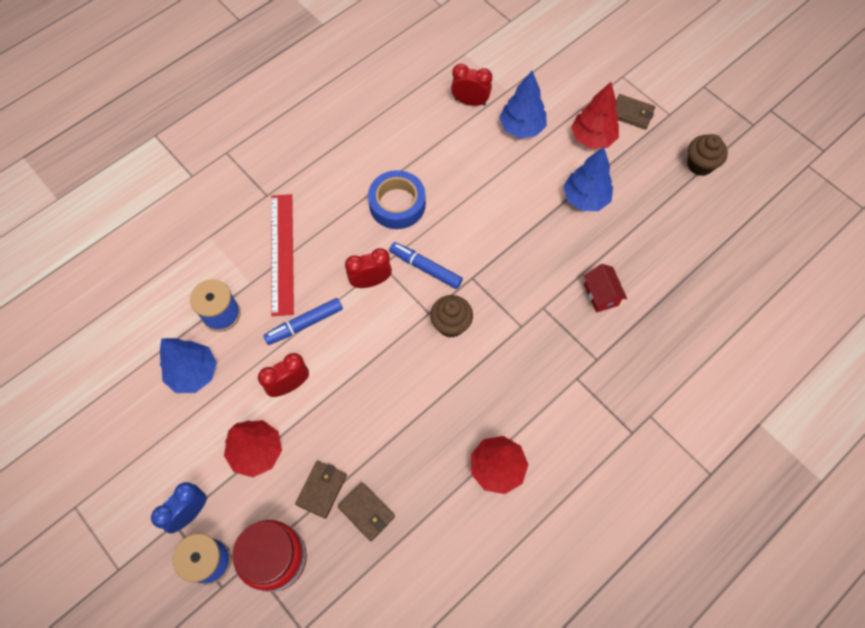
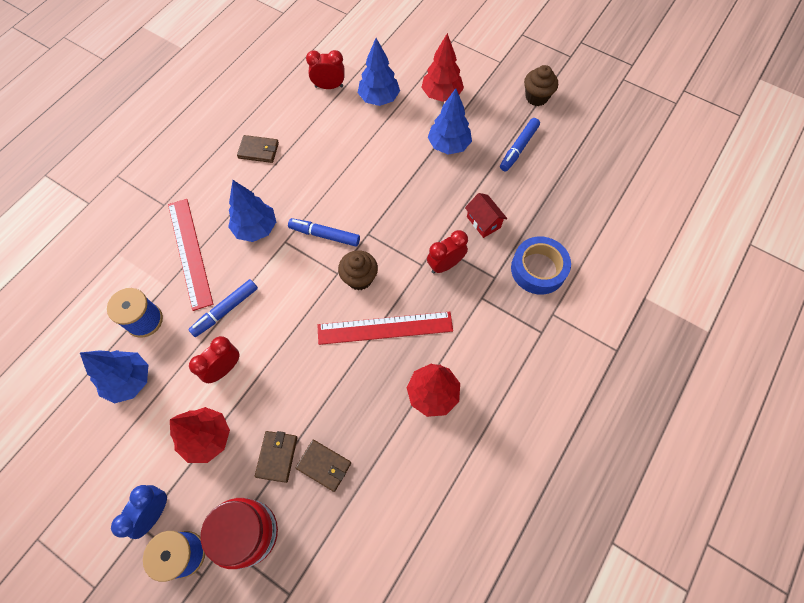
camera: 15 degrees left, 0 degrees up
red clock [345,248,392,288] -> red clock moved to [427,230,468,273]
blue tape [368,170,426,229] -> blue tape moved to [511,237,571,295]
brown wallet [615,94,655,130] -> brown wallet moved to [237,135,279,163]
none -> blue tree [228,180,276,242]
none -> red ruler [317,312,453,345]
none -> blue marker [500,118,540,171]

